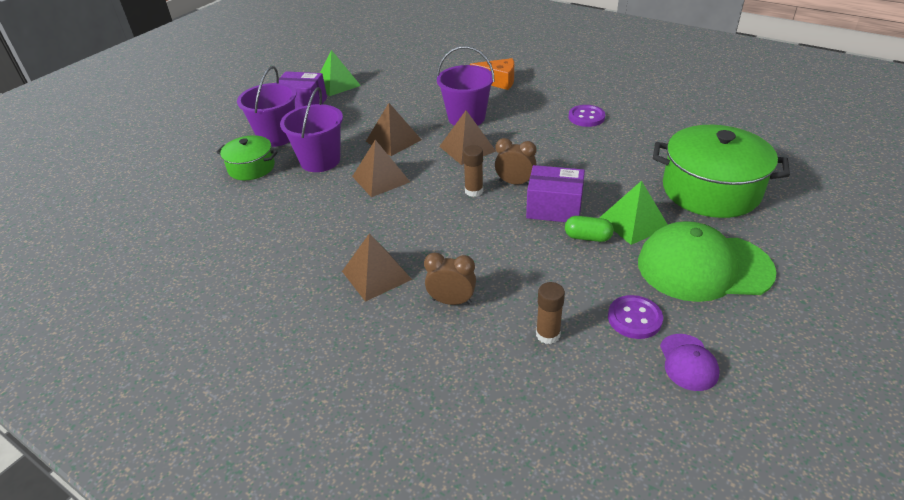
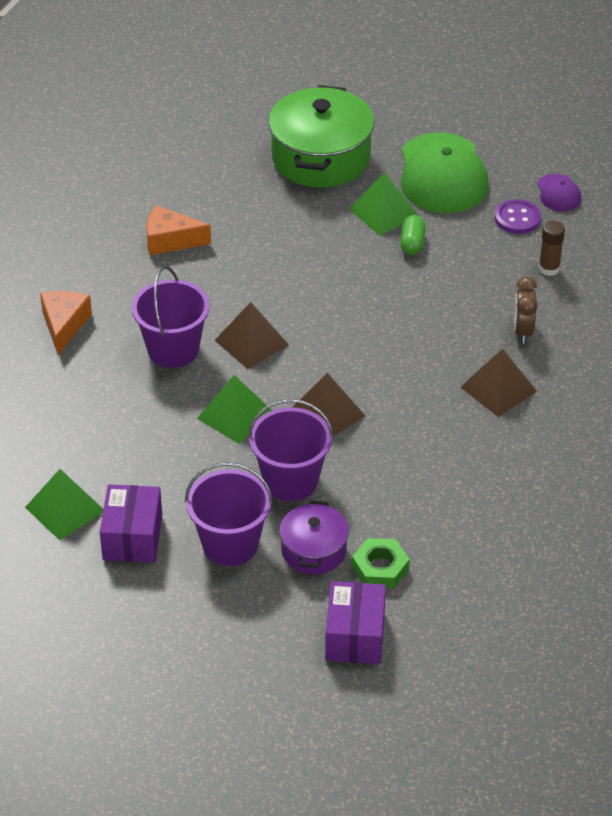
camera: 100 degrees left, 5 degrees up
green pot [216,135,278,180] -> purple pot [279,501,349,574]
brown pyramid [366,103,422,156] -> green pyramid [197,375,272,444]
brown glue stick [463,145,483,197] -> none
brown clock [495,138,536,185] -> none
purple box [526,165,585,222] -> purple box moved to [325,581,386,664]
purple button [569,105,605,127] -> orange cheese [147,205,211,255]
purple cap [660,334,719,391] -> purple cap turned 90 degrees clockwise [537,174,581,212]
none -> green nut [352,538,410,588]

